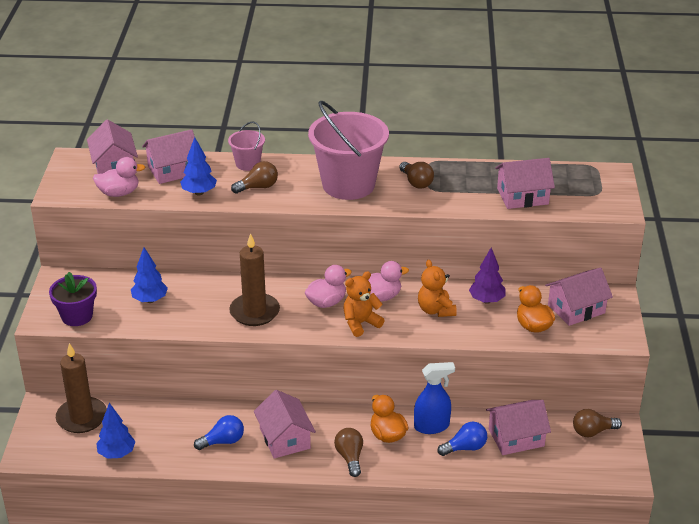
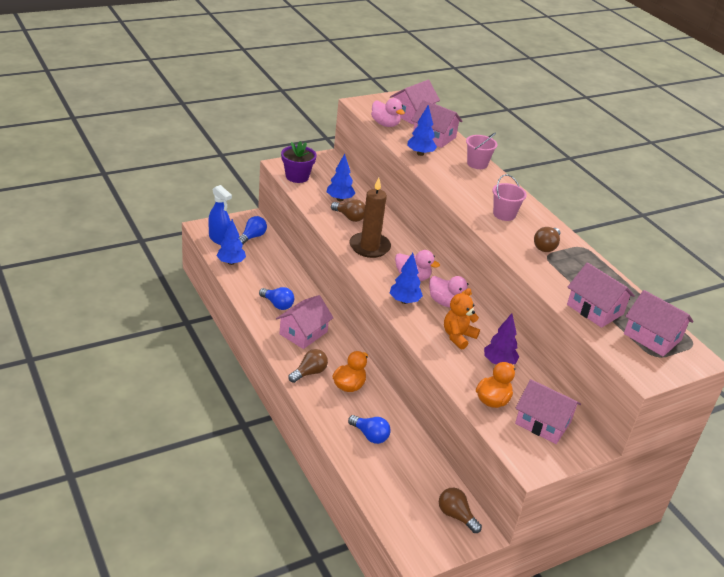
camera: 55 degrees right, 0 degrees up
brown candle [56,343,107,433] -> blue light bulb [239,216,267,244]
brown light bulb [231,161,278,194] -> brown light bulb moved to [331,199,365,222]
pink bucket [308,101,389,200] -> pink bucket [492,174,527,221], size x0.47
orange teddy bear [343,271,385,337] -> blue tree [390,253,423,304]
blue spray bottle [414,362,455,434] -> blue spray bottle moved to [208,185,232,245]
pink house [486,400,551,455] -> pink house moved to [624,290,694,356]

